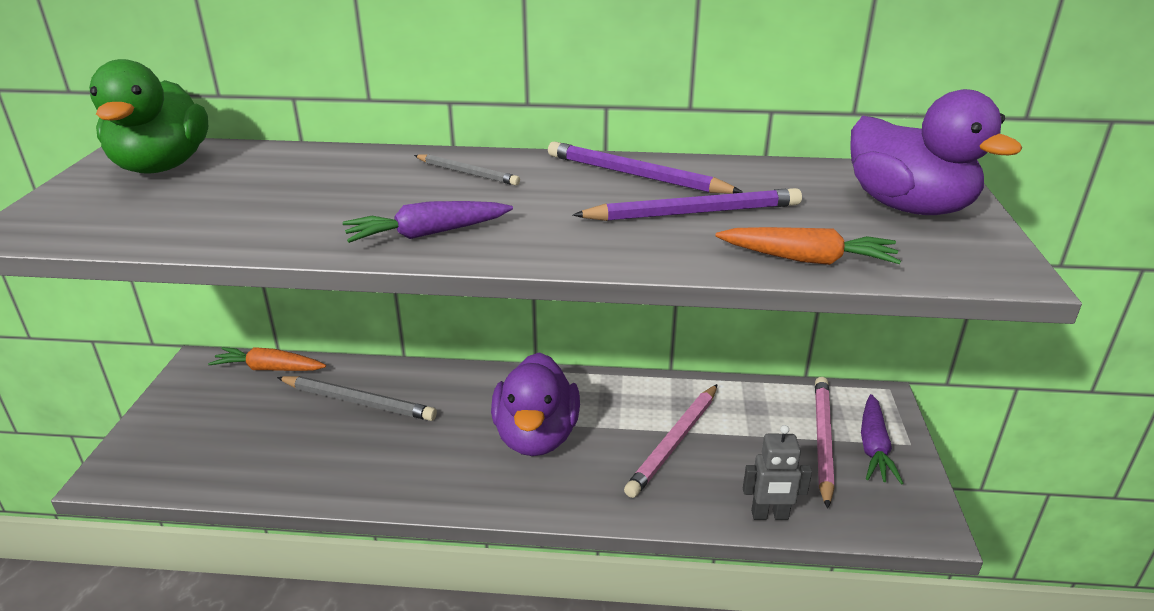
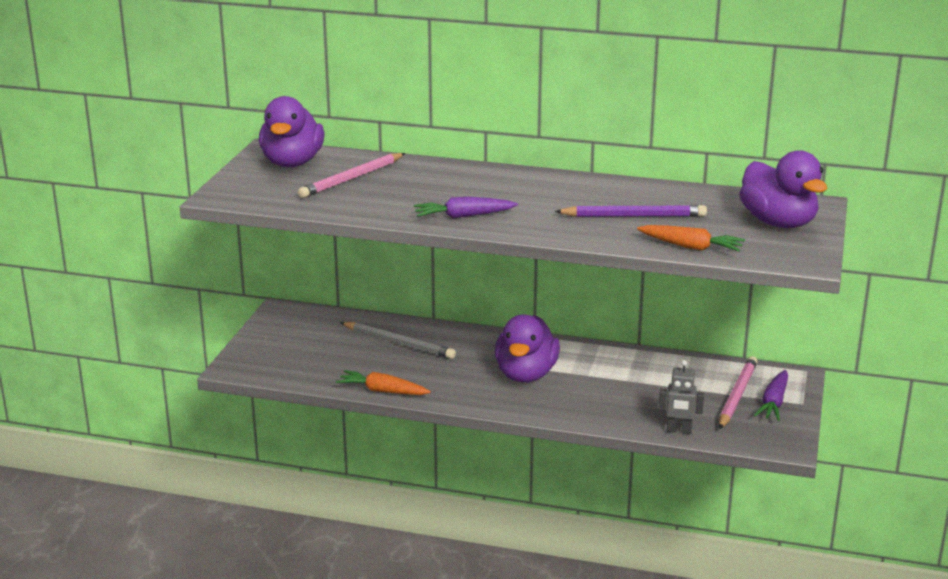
camera: 10 degrees right, 5 degrees down
green duck [89,59,208,174] -> purple duck [259,96,325,167]
orange carrot [208,347,326,371] -> orange carrot moved to [336,370,431,395]
grey pencil [414,154,520,186] -> none
purple pencil [548,142,743,193] -> none
pink pencil [624,384,718,498] -> pink pencil moved to [298,153,405,198]

